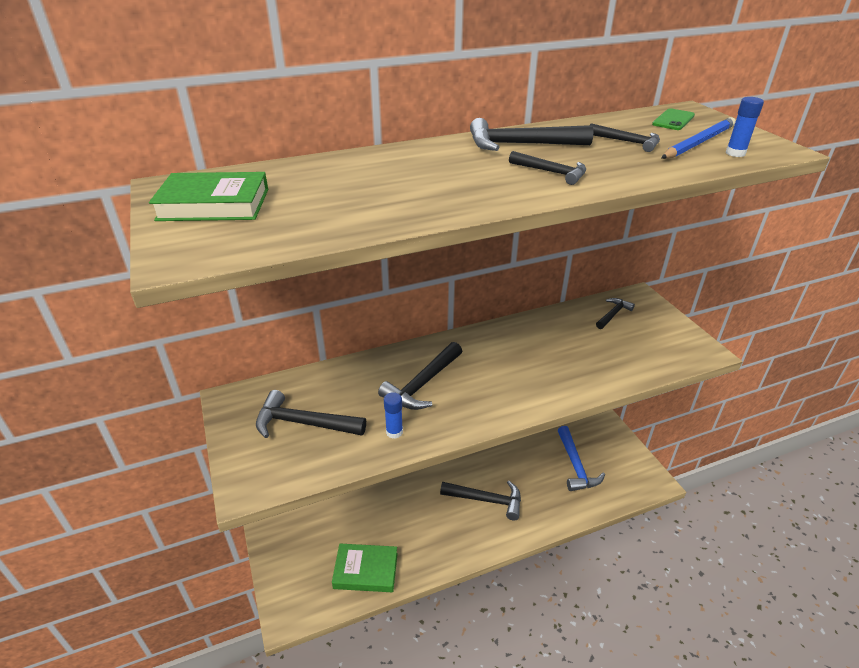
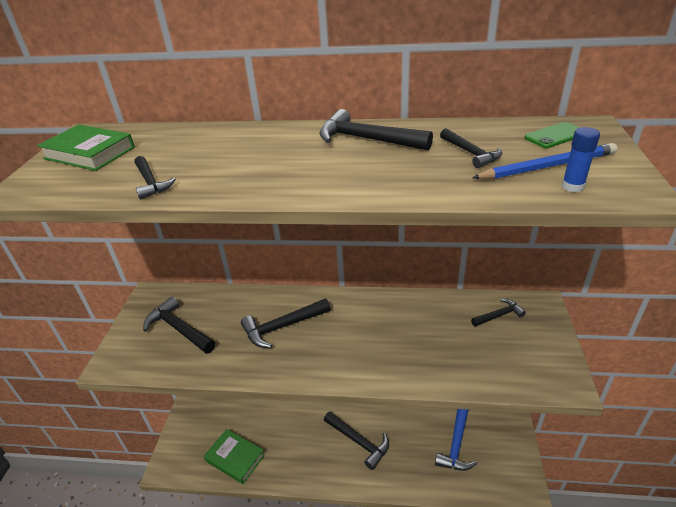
camera: 30 degrees right, 0 degrees up
blue glue stick [384,392,403,439] -> none
black hammer [509,151,586,185] -> black hammer moved to [135,156,176,199]

